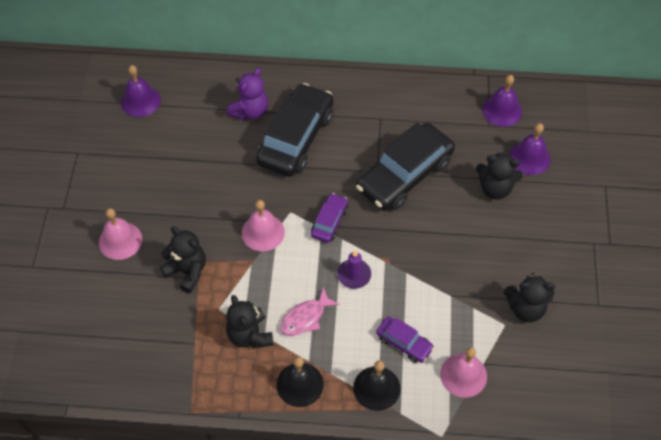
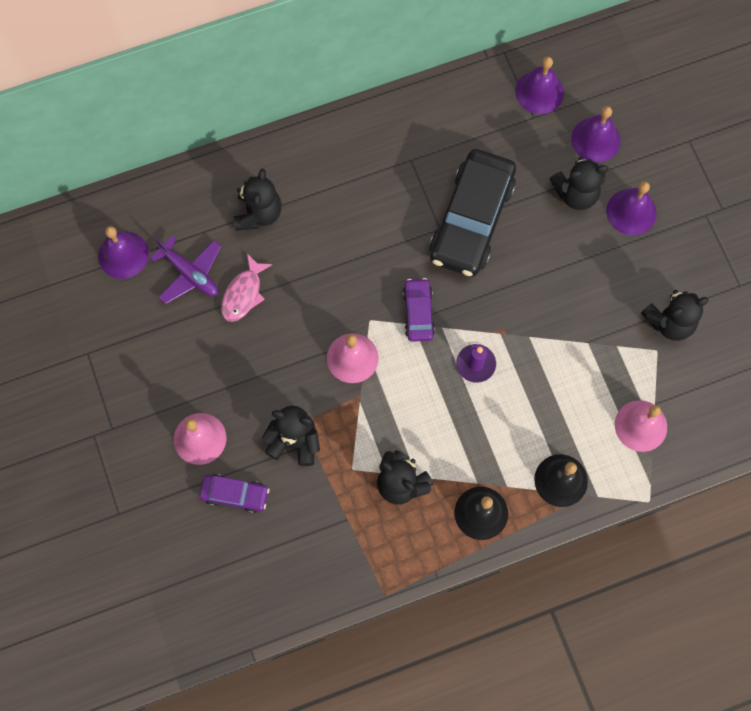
camera: 25 degrees left, 15 degrees up
purple teddy bear [226,68,268,120] -> black teddy bear [234,169,282,231]
black car [256,83,333,177] -> none
pink fish [280,287,340,336] -> pink fish moved to [221,254,272,322]
purple car [376,316,434,363] -> purple car moved to [200,474,269,513]
none -> purple plane [150,235,222,304]
none -> purple bell [606,181,657,235]

